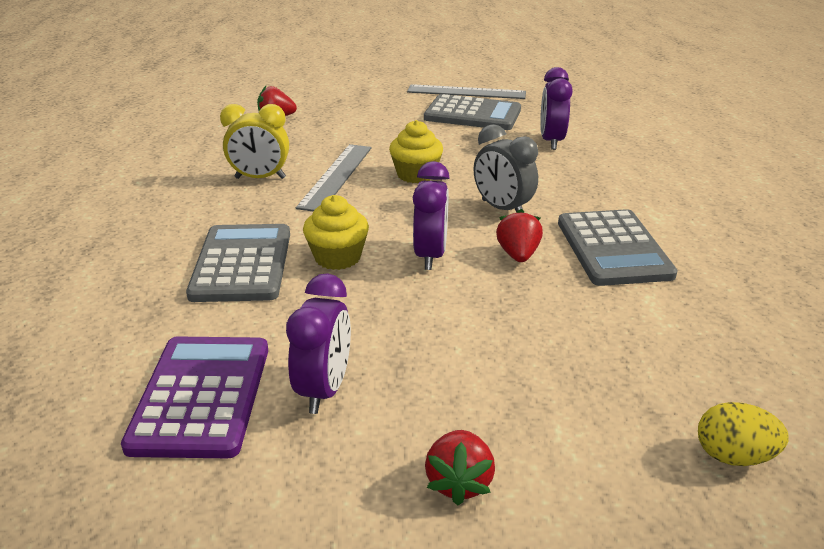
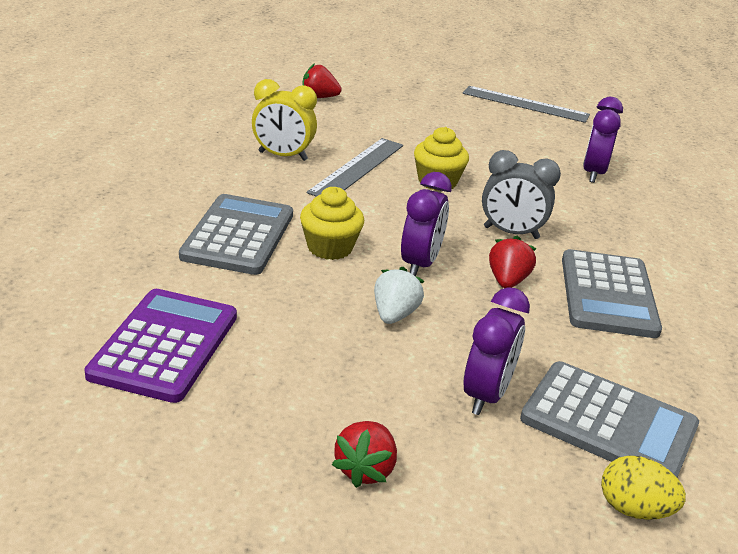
camera: 10 degrees right, 0 degrees up
purple clock [286,273,351,414] -> purple clock moved to [464,287,530,415]
grey calculator [424,94,521,130] -> grey calculator moved to [520,361,699,477]
grey clock [474,124,538,212] -> grey clock turned 45 degrees counterclockwise [482,150,561,239]
none -> white strawberry [374,267,424,324]

